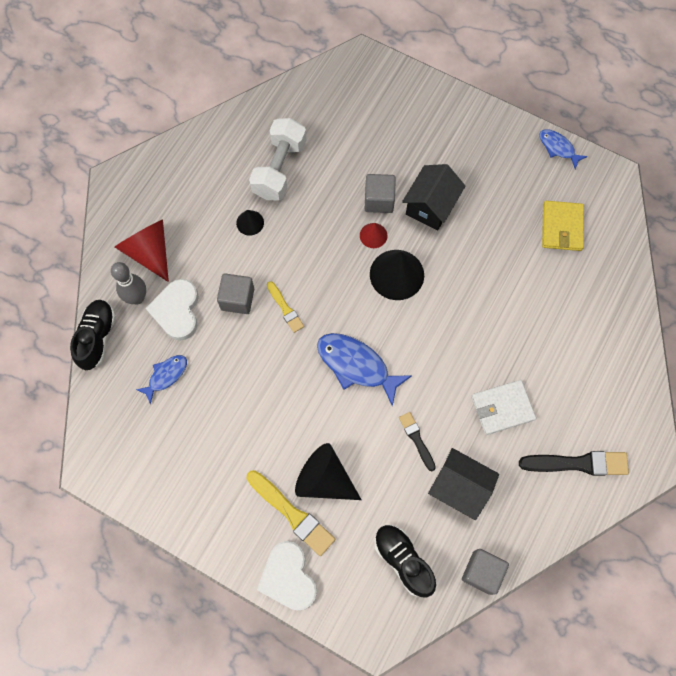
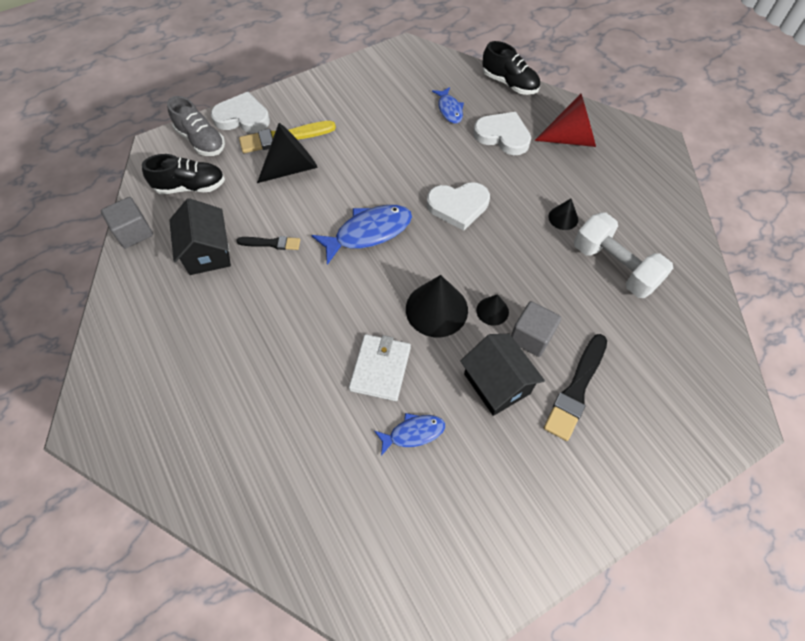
camera: 120 degrees right, 10 degrees down
grey bowling pin [111,262,146,304] -> none
grey cube [217,273,254,314] -> none
yellow brush [267,281,304,333] -> white heart [427,182,490,231]
red cone [360,223,388,248] -> black cone [476,294,509,326]
black house [428,448,499,520] -> black house turned 75 degrees counterclockwise [169,198,231,275]
white wallet [471,380,536,435] -> white wallet moved to [349,334,411,401]
black brush [519,451,629,476] -> black brush moved to [544,334,607,441]
blue fish [539,129,588,169] -> blue fish moved to [374,413,445,456]
yellow wallet [542,201,584,251] -> none
none -> grey shoe [167,96,225,156]

